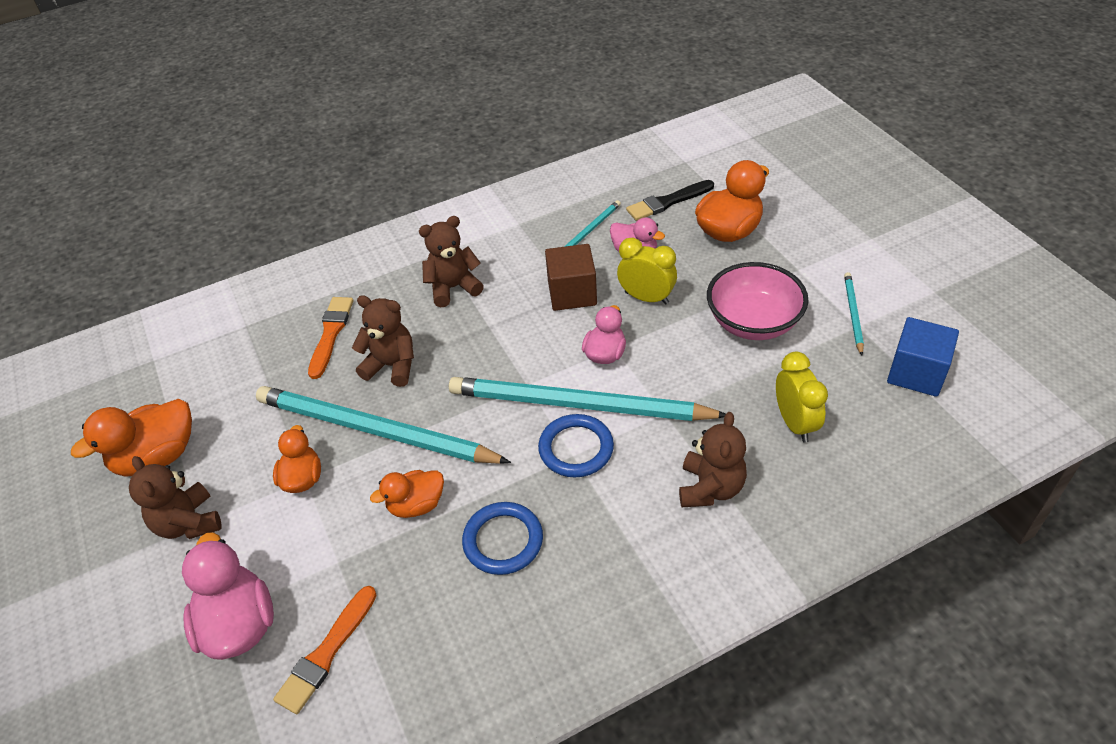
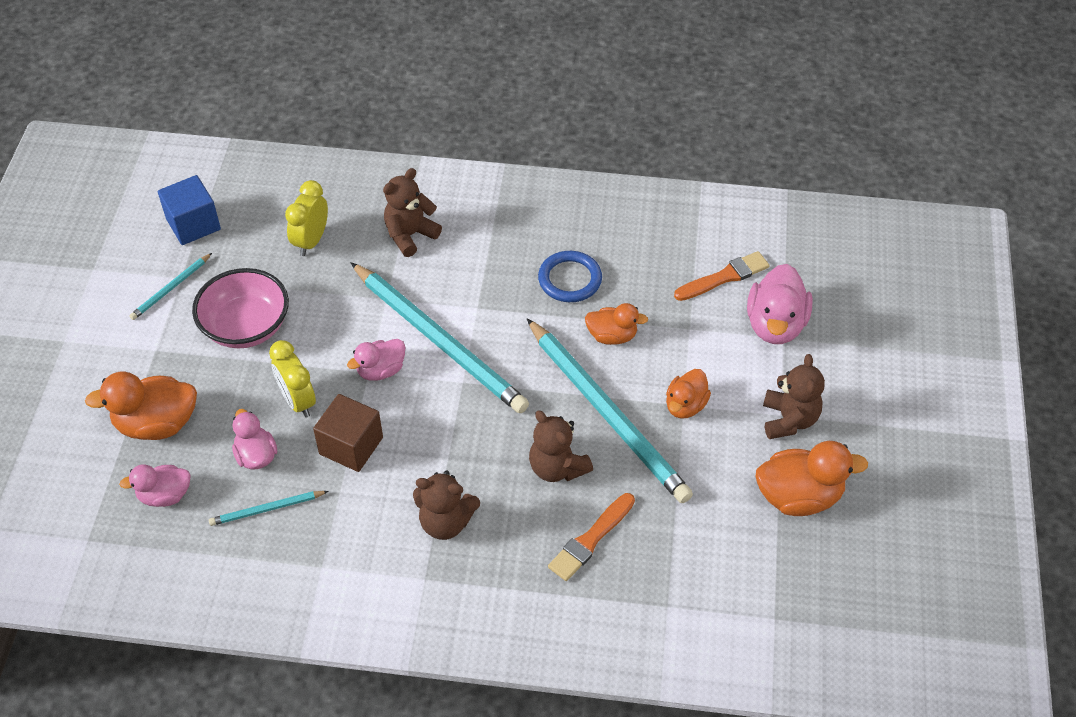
camera: 150 degrees left, 5 degrees up
blue ring [538,414,614,477] -> none
black brush [626,180,714,221] -> pink duck [119,464,191,507]

